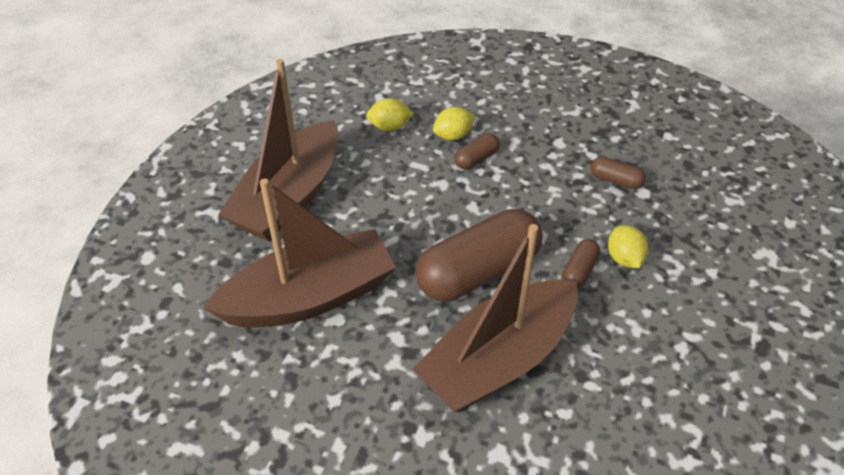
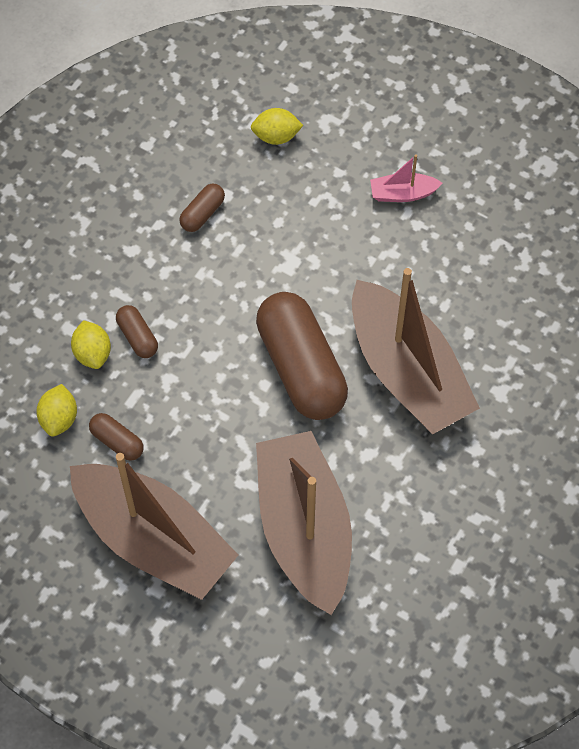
camera: 80 degrees left, 15 degrees up
brown capsule [562,239,600,289] -> brown capsule moved to [89,413,144,461]
yellow lemon [608,225,648,268] -> yellow lemon moved to [251,108,303,145]
none -> pink boat [370,154,443,202]

